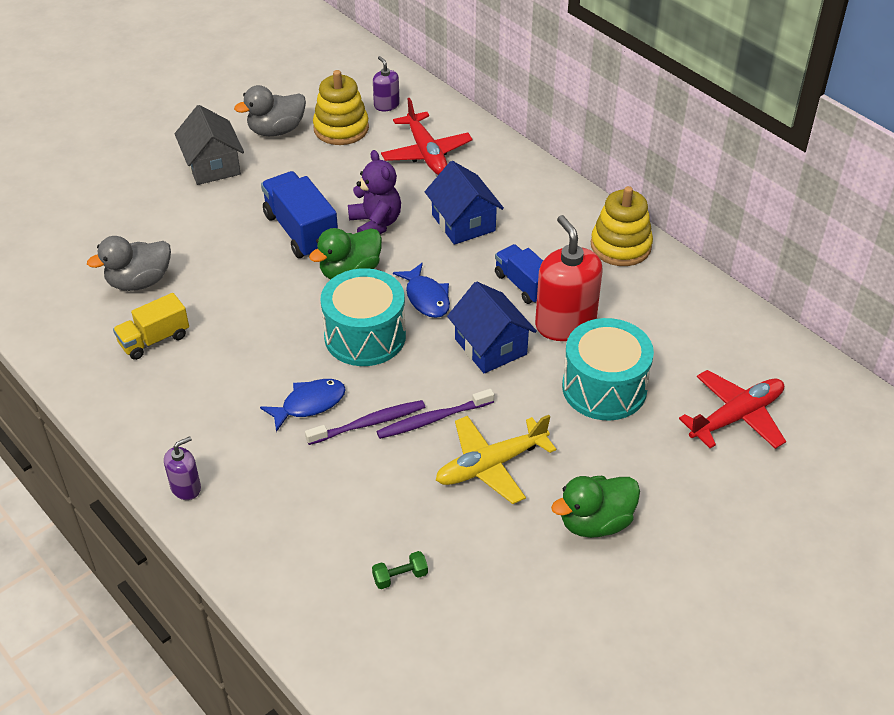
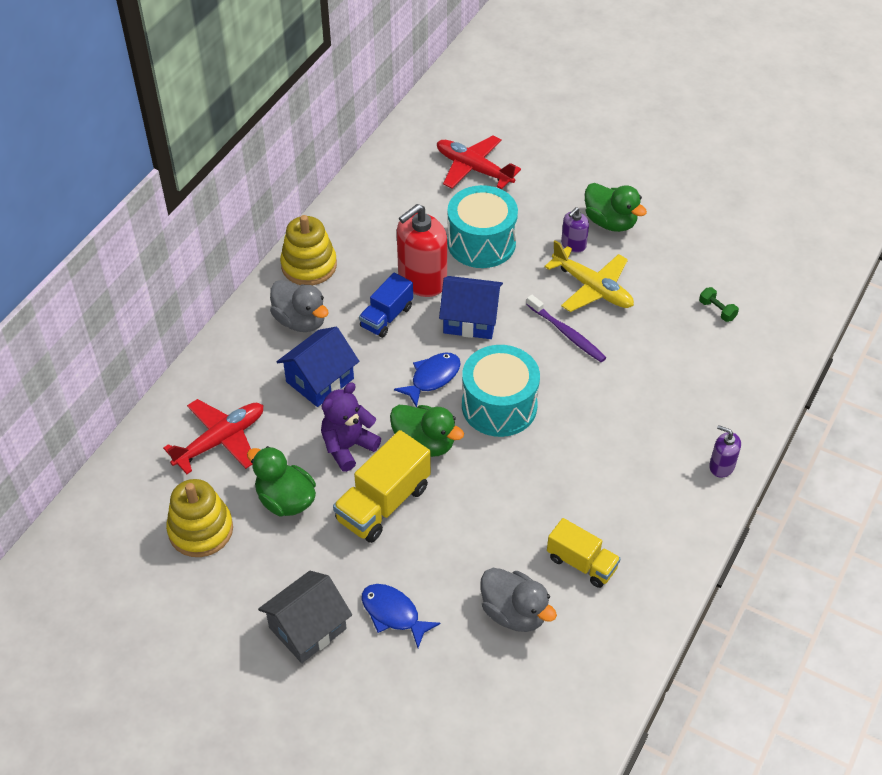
camera: 110 degrees left, 5 degrees up
grey duck [234,85,306,136] -> grey duck moved to [270,280,329,332]
blue fish [260,379,346,432] -> blue fish moved to [362,584,441,648]
blue truck [261,171,338,258] -> yellow truck [333,430,431,543]
purple toothbrush [305,400,425,445] -> none
purple soap dispenser [373,56,400,111] -> purple soap dispenser moved to [561,207,589,253]
blue house [447,281,537,373] -> blue house turned 60 degrees clockwise [439,276,503,339]
none -> green duck [247,446,316,516]

